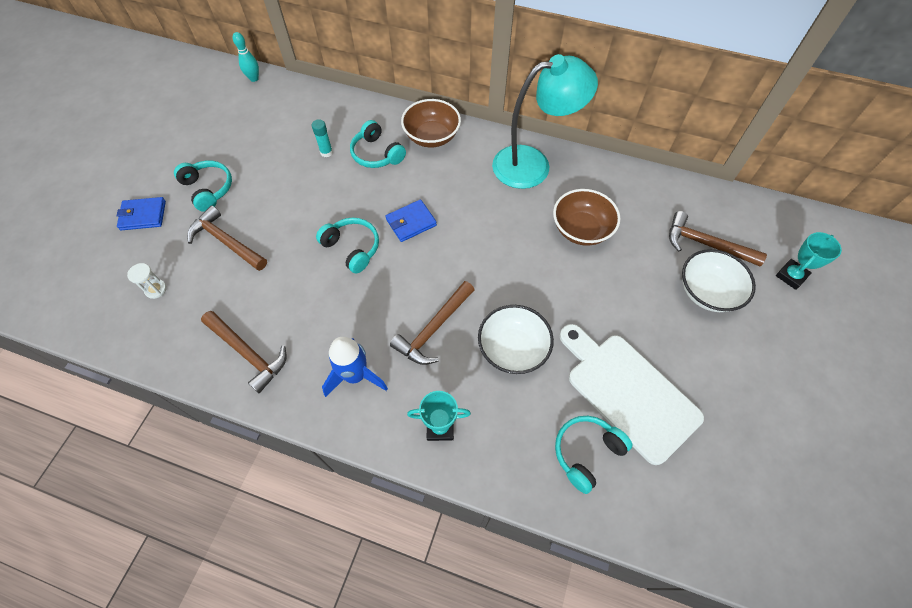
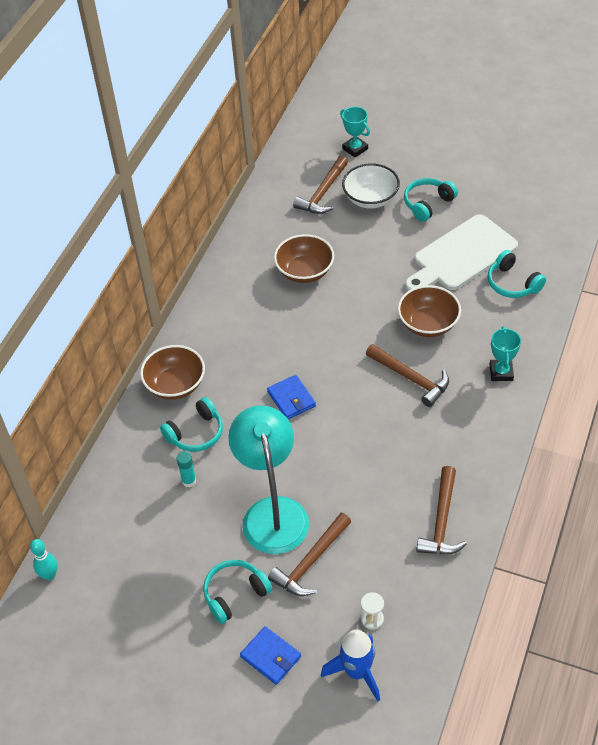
camera: 85 degrees left, 10 degrees down
blue wallet [116,197,166,230] -> blue wallet turned 45 degrees counterclockwise [240,626,301,685]
brown hammer [201,311,287,393] -> brown hammer turned 150 degrees clockwise [416,466,467,554]
turquoise headphones [316,218,379,273] -> turquoise headphones moved to [404,178,458,222]
blue rocket [322,337,388,397] -> blue rocket moved to [321,630,380,702]
white bowl [478,305,554,374] -> brown bowl [398,285,461,337]
turquoise lamp [492,54,598,189] -> turquoise lamp moved to [228,405,309,554]

